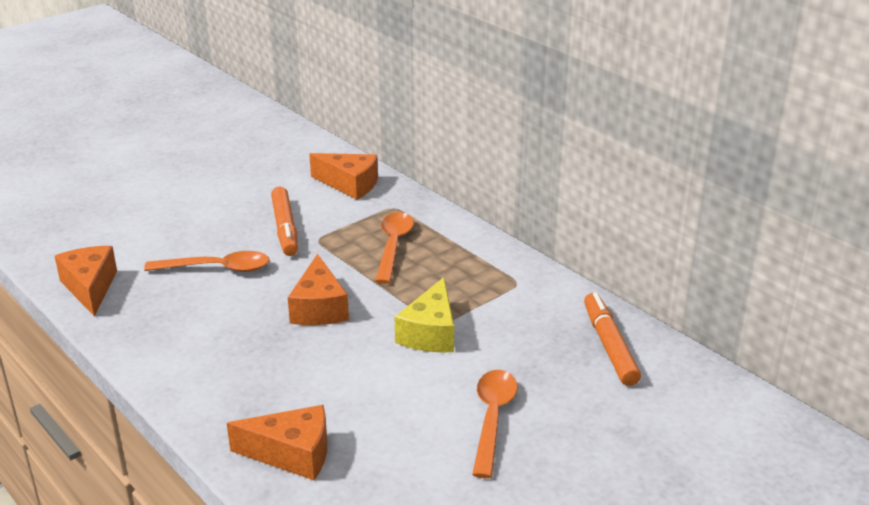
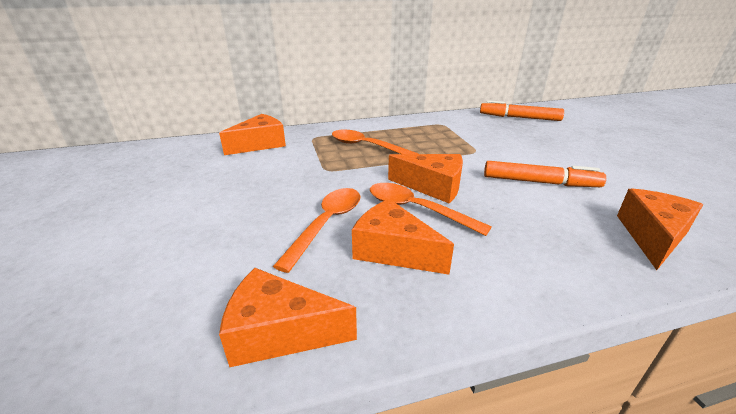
camera: 65 degrees left, 0 degrees up
orange marker [271,187,298,256] -> orange marker moved to [484,161,606,187]
yellow cheese [395,277,454,353] -> none
orange spoon [472,370,517,478] -> orange spoon moved to [370,183,492,236]
none -> orange cheese [352,199,454,274]

